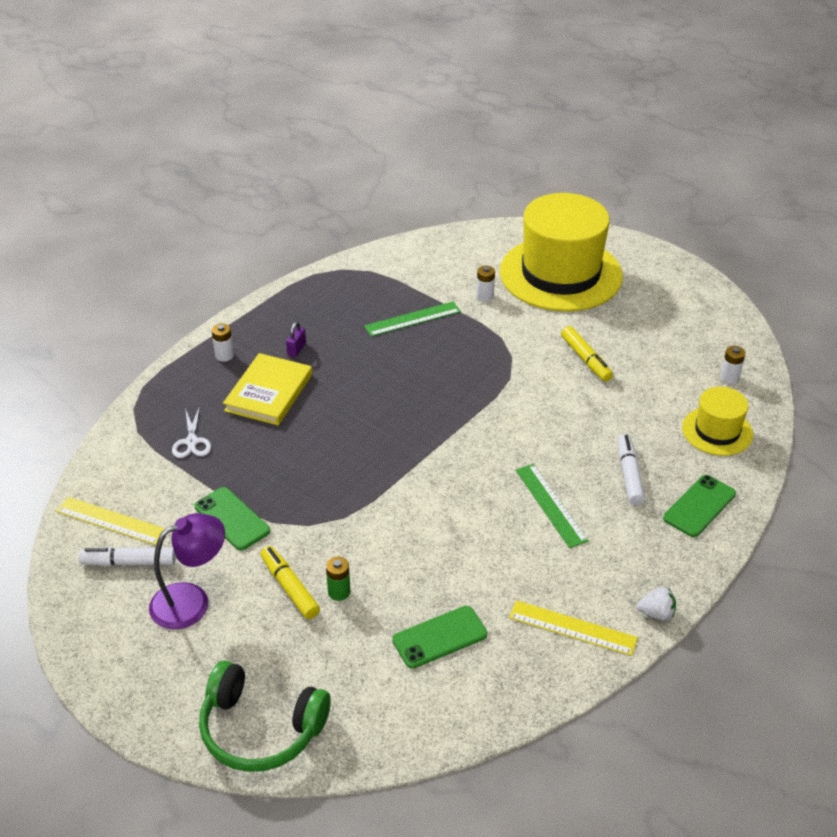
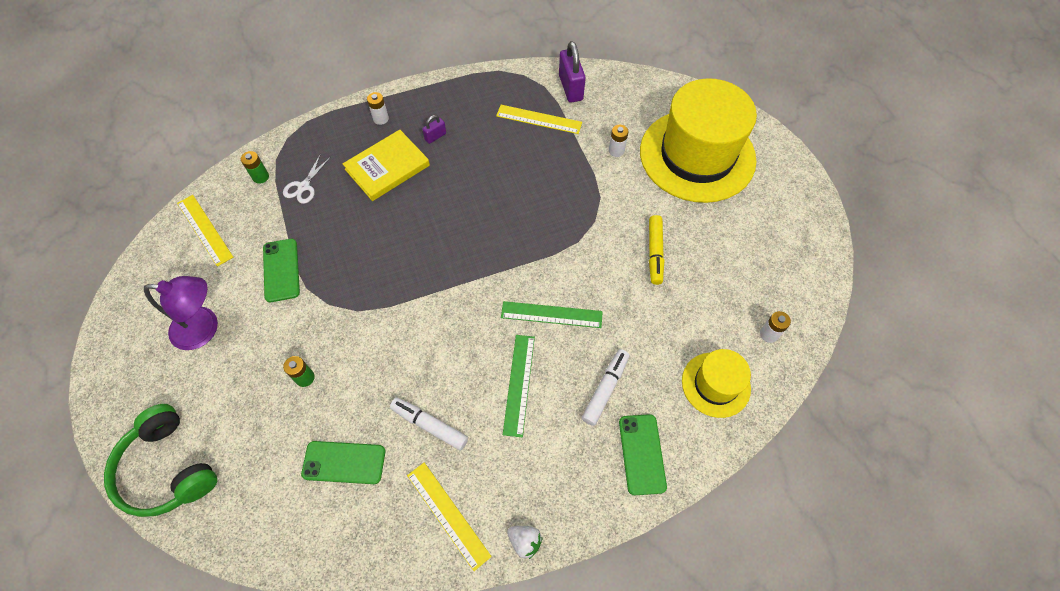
camera: 30 degrees right, 20 degrees up
white marker [79,547,176,566] -> white marker moved to [390,397,468,450]
yellow marker [260,546,320,619] -> none
green ruler [364,301,461,337] -> green ruler moved to [501,301,603,328]
green phone [663,475,736,537] -> green phone turned 75 degrees counterclockwise [619,414,667,495]
none -> green battery [241,151,269,184]
none -> yellow ruler [496,105,582,134]
none -> purple padlock [559,41,586,103]

